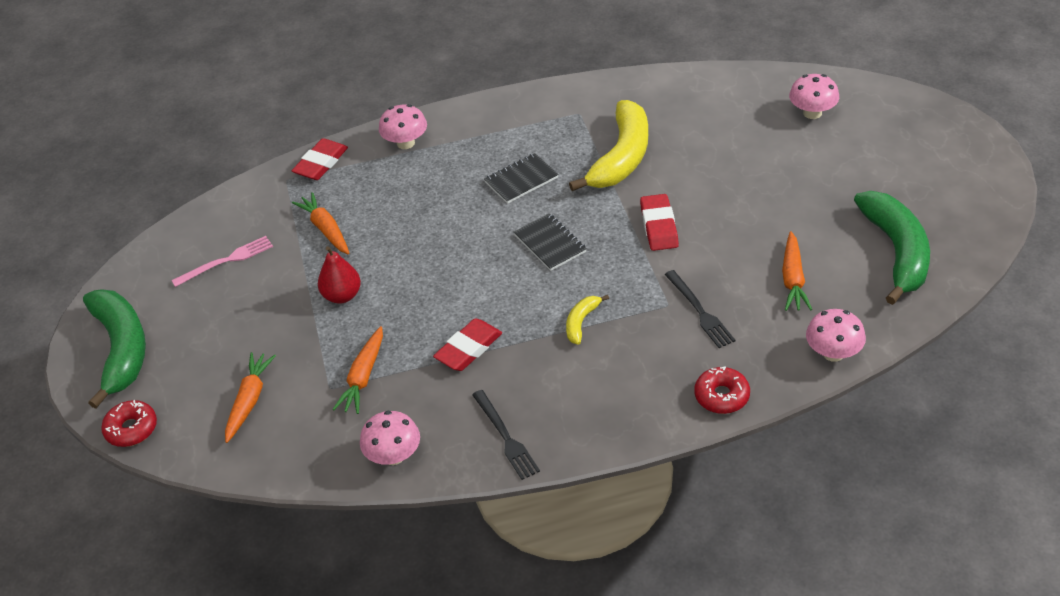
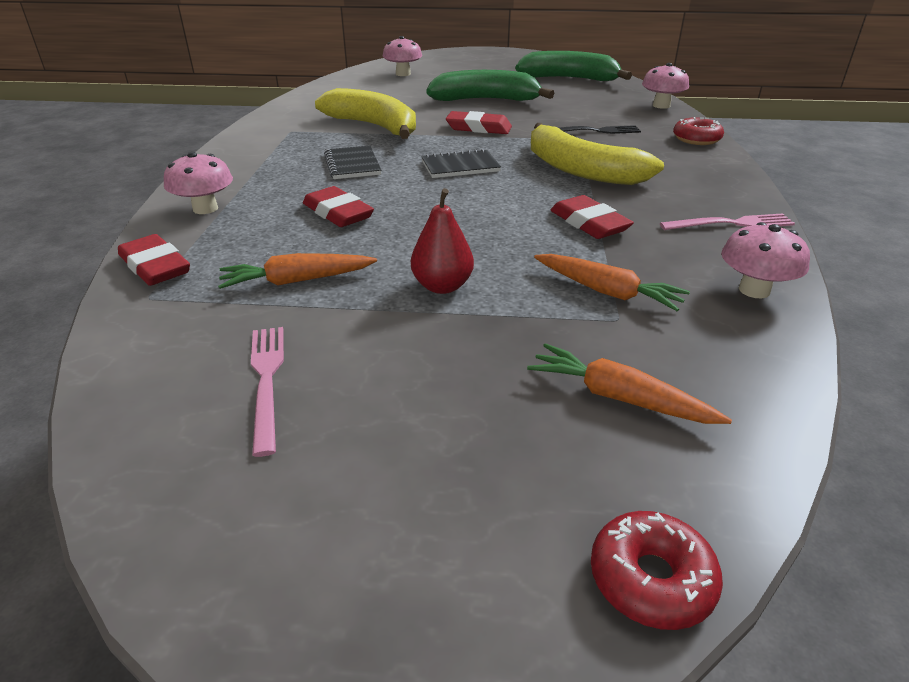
camera: 75 degrees left, 10 degrees down
green banana [83,289,146,409] -> green banana moved to [426,70,555,101]
black fork [472,390,540,480] -> pink fork [660,213,795,230]
yellow banana [566,295,609,345] -> yellow banana [531,123,664,185], size x2.20
orange carrot [782,231,812,311] -> none
none -> red eraser [303,186,374,227]

